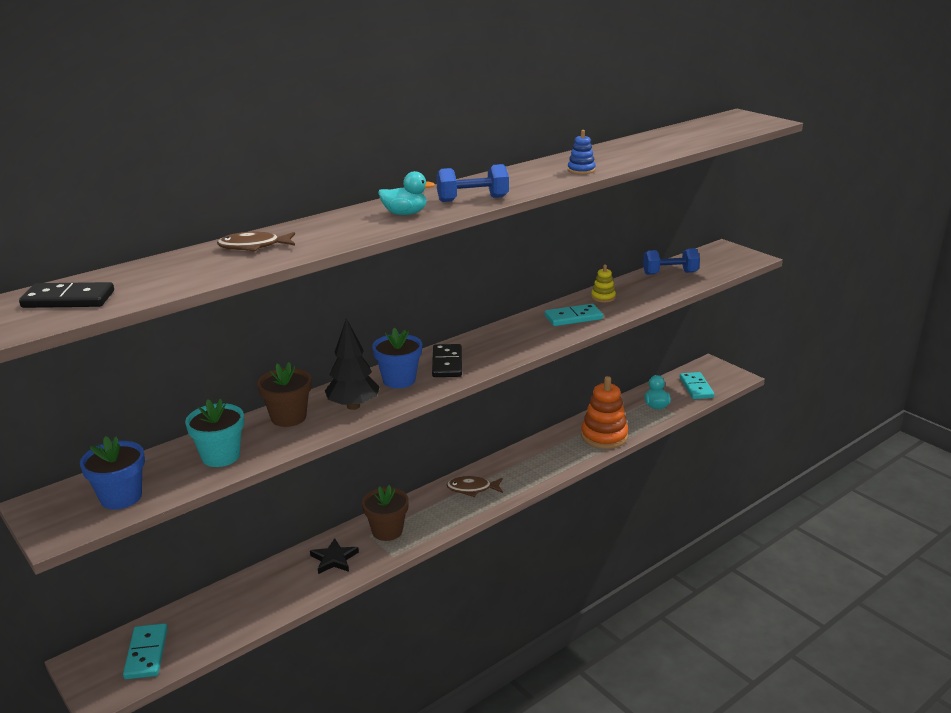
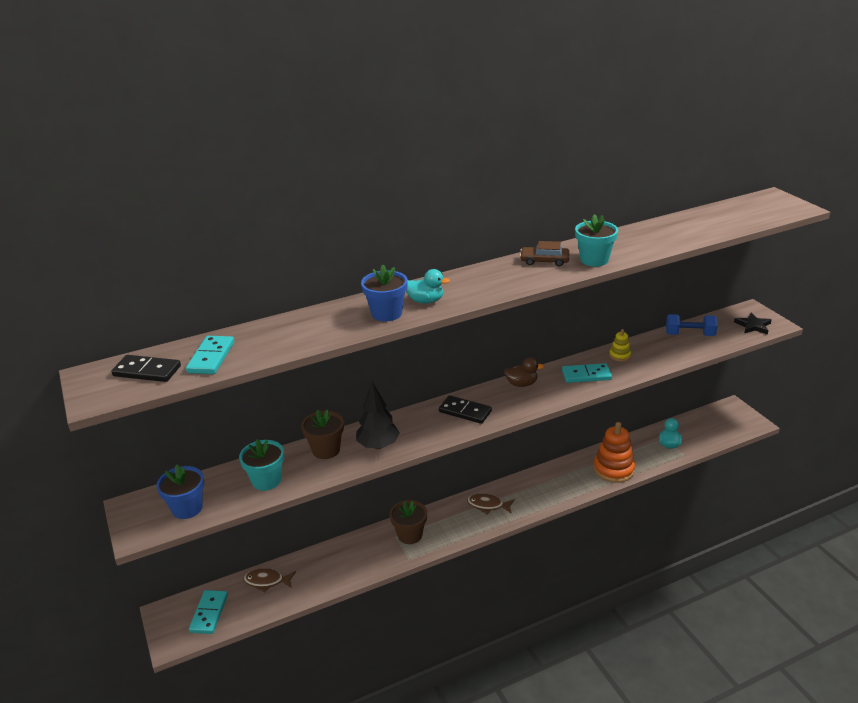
camera: 15 degrees right, 5 degrees up
brown fish [217,232,295,251] -> brown fish moved to [244,568,296,593]
black star [310,538,359,574] -> black star moved to [734,313,772,335]
blue flower pot [372,328,422,388] -> blue flower pot moved to [361,265,408,322]
black domino [432,344,462,377] -> black domino turned 75 degrees counterclockwise [439,395,492,424]
blue dumbbell [436,164,509,202] -> none
blue stacking toy [568,130,596,174] -> turquoise flower pot [575,214,618,267]
turquoise domino [680,372,715,399] -> turquoise domino moved to [186,336,234,374]
none -> brown duck [504,357,544,387]
none -> brown car [520,241,570,266]

